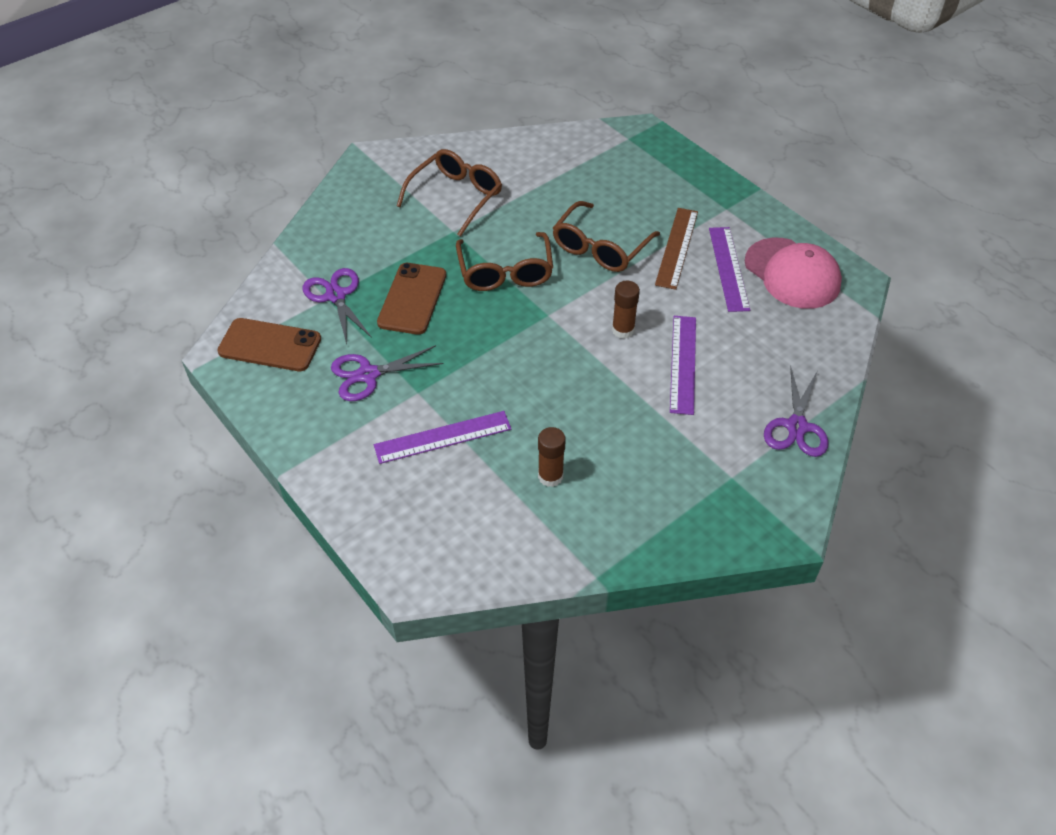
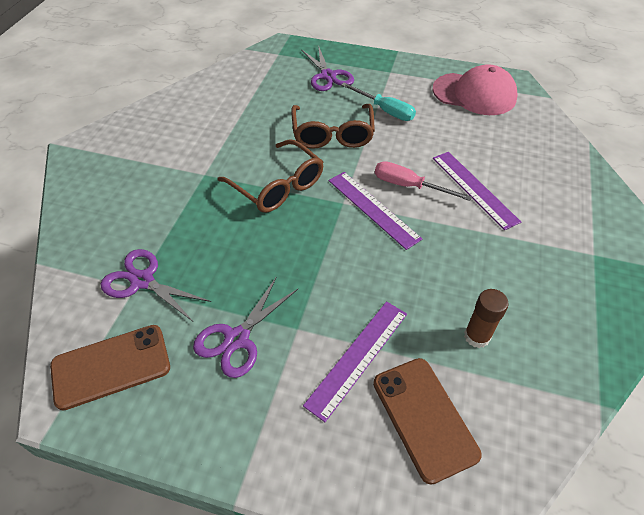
camera: 35 degrees left, 0 degrees up
brown phone [377,263,446,335] -> brown phone moved to [373,358,482,485]
brown glasses [397,149,502,237] -> none
brown glue stick [612,281,640,339] -> pink screwdriver [375,161,472,201]
brown ruler [655,208,698,290] -> turquoise screwdriver [341,83,416,121]
purple ruler [709,227,750,312] -> purple ruler moved to [329,172,422,250]
purple scissors [764,366,829,457] -> purple scissors moved to [301,45,354,91]

